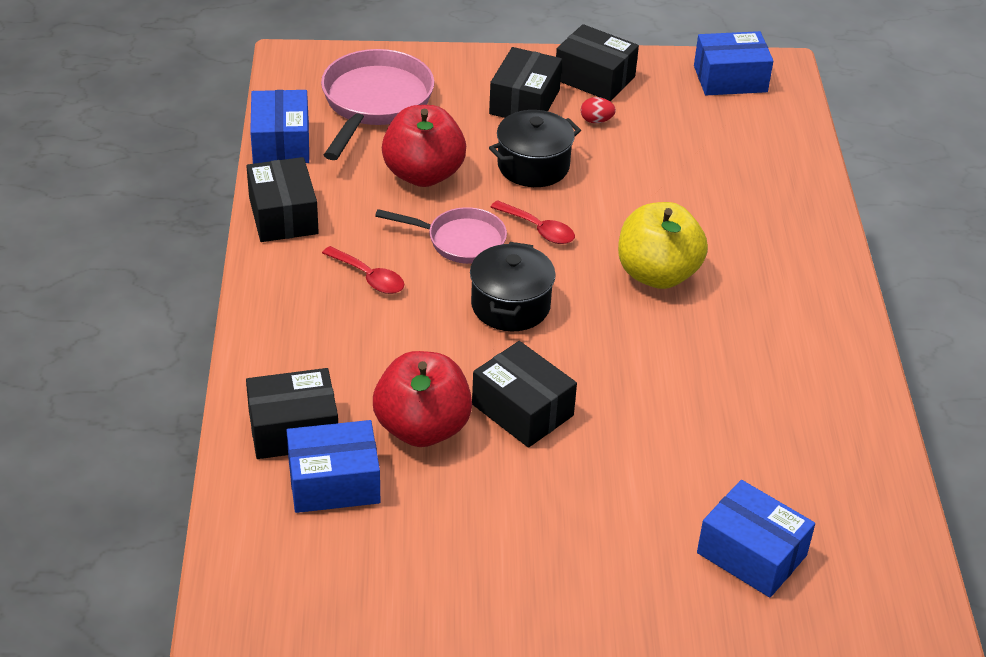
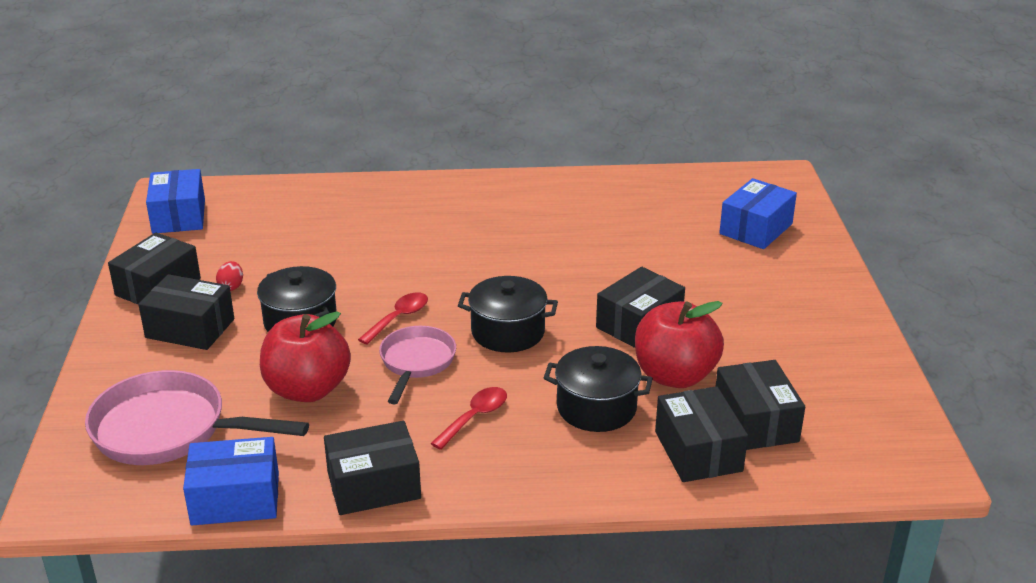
camera: 90 degrees left, 10 degrees down
blue box [286,420,380,513] -> black box [715,360,805,450]
yellow apple [618,202,708,289] -> none
none -> black pot [544,346,653,432]

